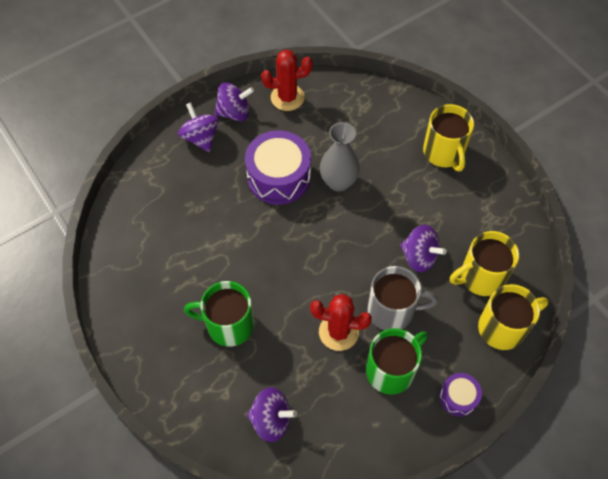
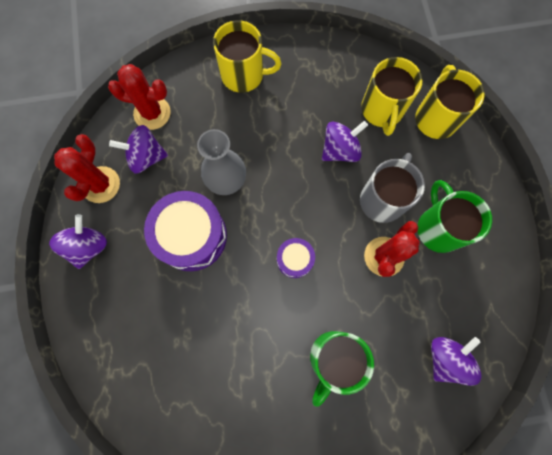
camera: 65 degrees left, 15 degrees up
purple spinning top [178,102,219,152] -> purple spinning top moved to [109,125,168,174]
purple drum [440,373,482,417] -> purple drum moved to [277,238,315,278]
none -> red cactus [108,64,171,130]

